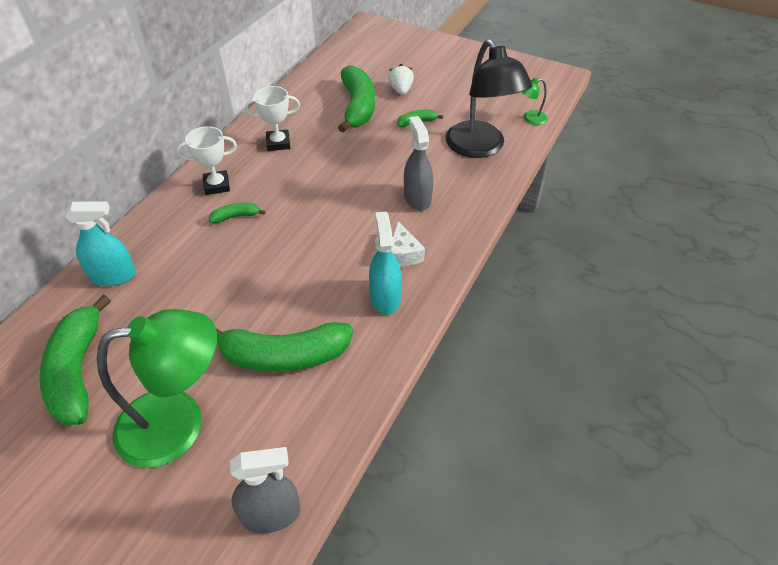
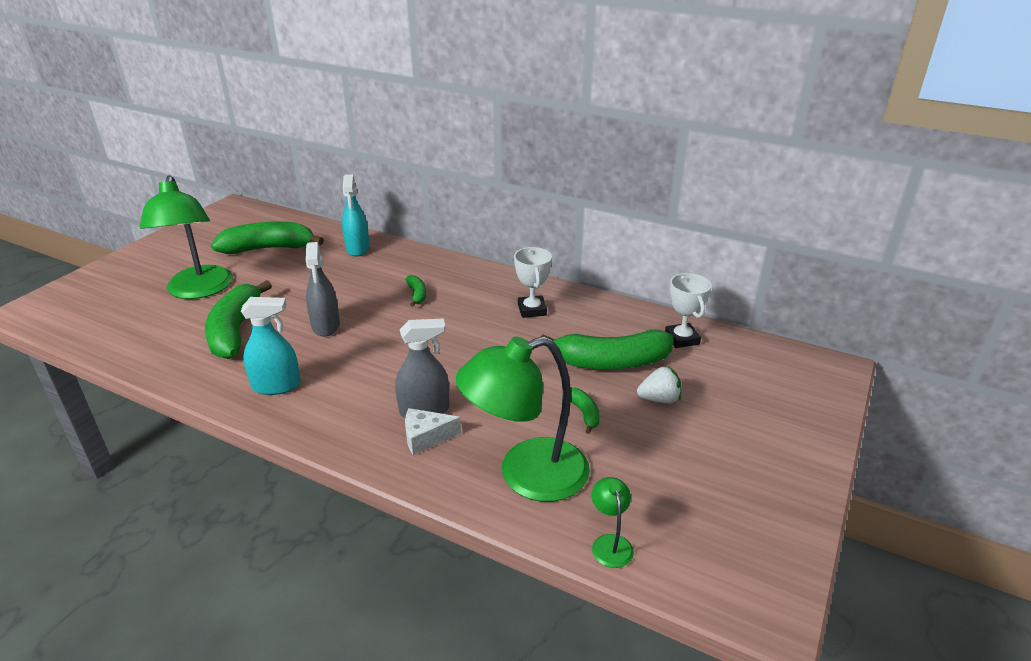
camera: 90 degrees right, 15 degrees down
white trophy [177,126,237,195] -> white trophy moved to [665,273,712,348]
grey spray bottle [230,447,300,533] -> grey spray bottle moved to [306,242,340,337]
white cheese [392,221,425,267] -> white cheese moved to [405,408,461,455]
black lamp [445,39,532,158] -> green lamp [456,336,590,502]

